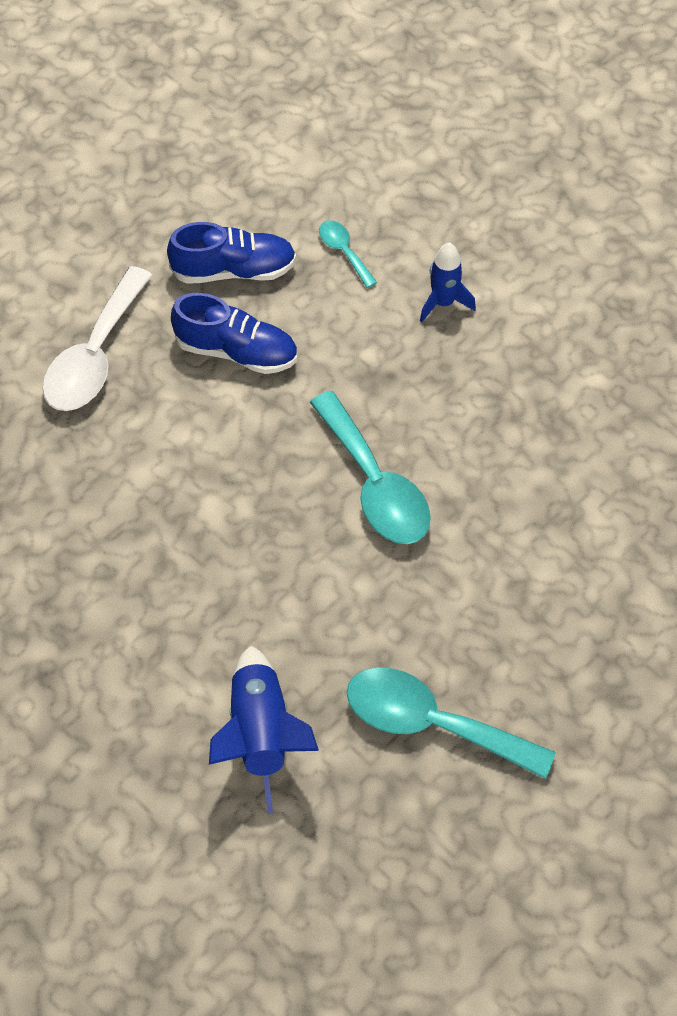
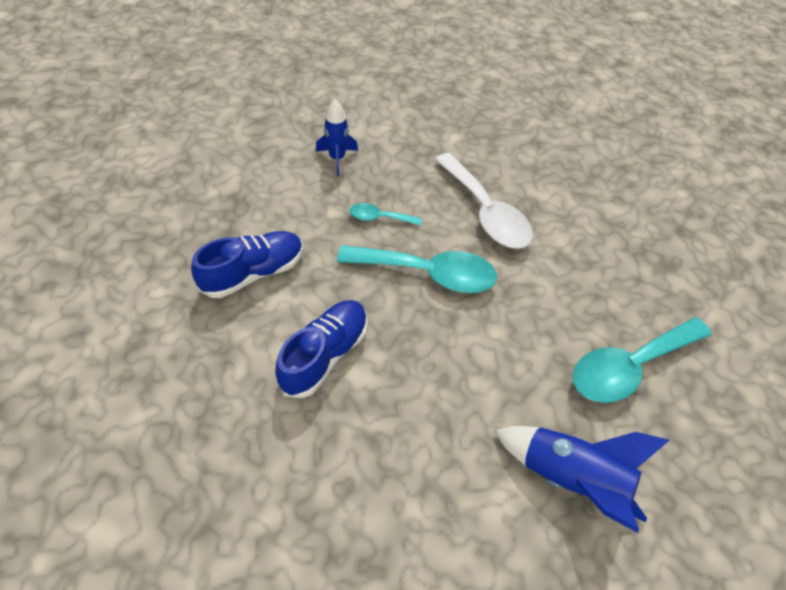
camera: 55 degrees left, 5 degrees down
white spoon [42,266,152,411] -> white spoon moved to [435,153,533,249]
blue shoe [167,222,296,284] -> blue shoe moved to [275,300,368,398]
turquoise spoon [319,220,377,288] -> turquoise spoon moved to [349,203,422,226]

